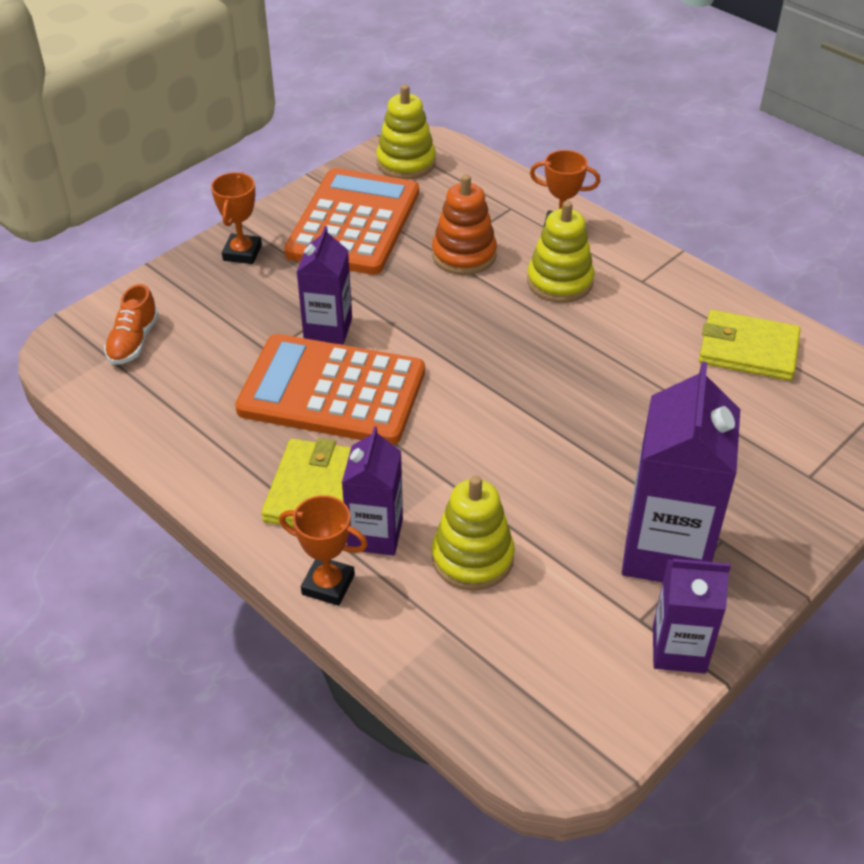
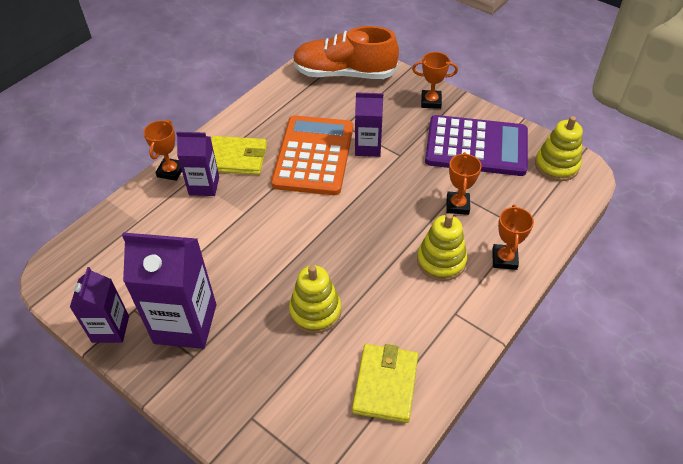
camera: 85 degrees right, 5 degrees up
orange shoe [104,284,159,365] -> orange shoe [293,26,399,79], size x2.11
orange calculator [284,168,419,275] -> purple calculator [425,115,528,176]
orange stacking toy [432,175,497,275] -> orange trophy [446,152,482,215]
yellow stacking toy [432,476,515,591] -> yellow stacking toy moved to [289,265,341,333]

